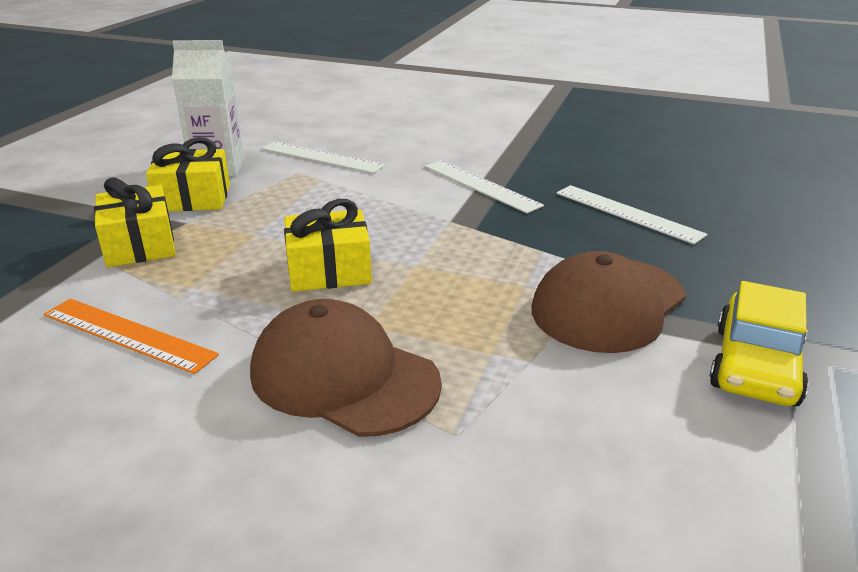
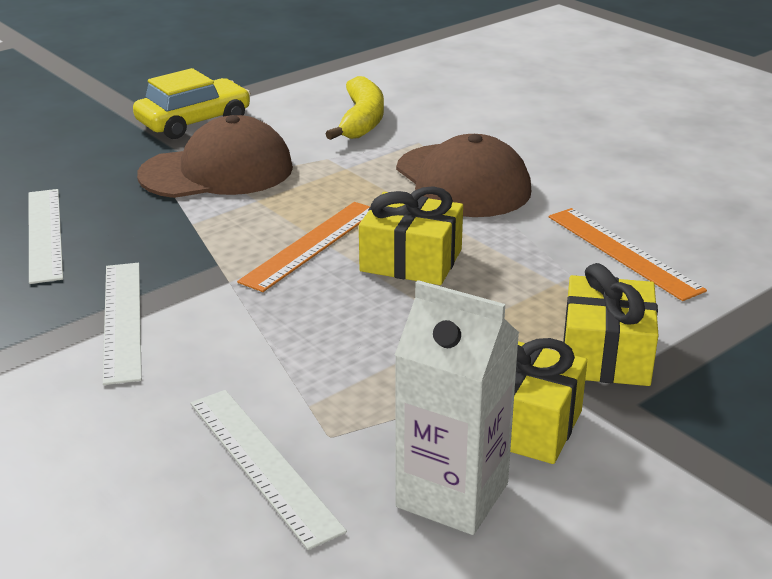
camera: 150 degrees left, 0 degrees up
none -> orange ruler [237,202,370,292]
none -> yellow banana [326,76,384,140]

